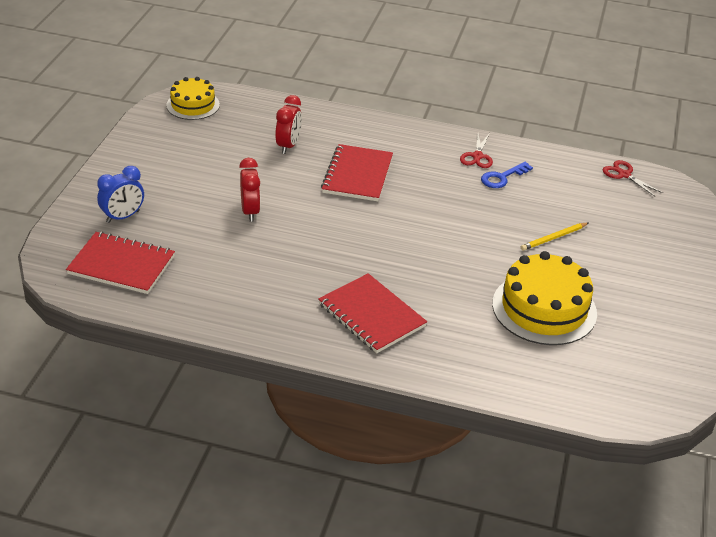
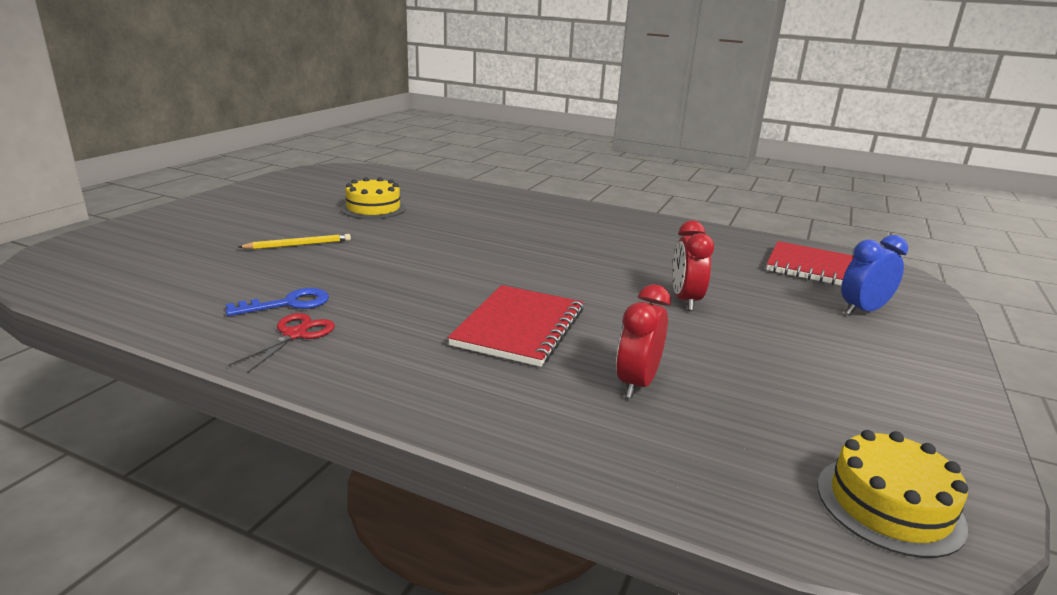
camera: 170 degrees left, 15 degrees down
red notebook [318,273,427,353] -> none
yellow cake [492,251,597,345] -> yellow cake [341,177,406,219], size x0.62
red scissors [602,160,663,197] -> none

